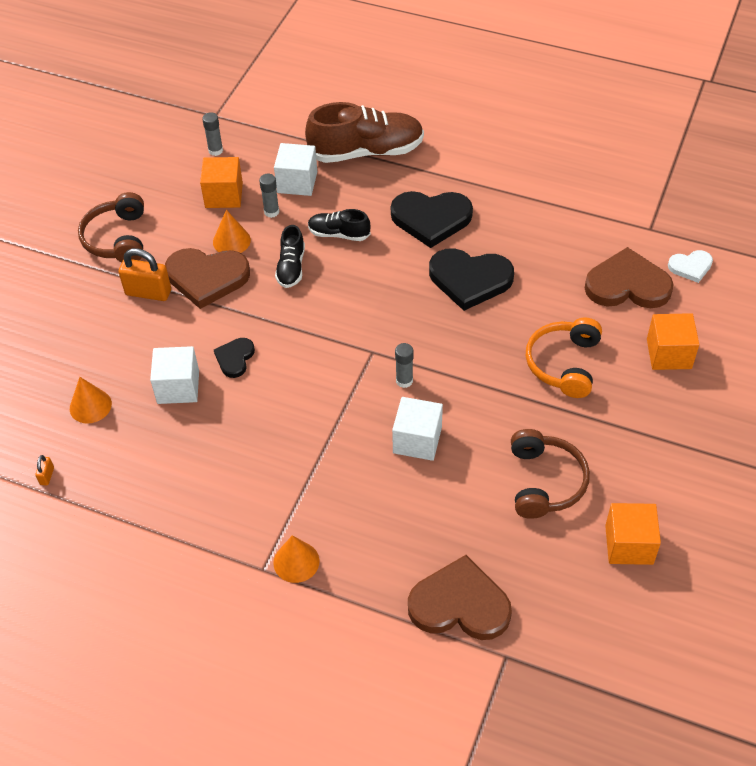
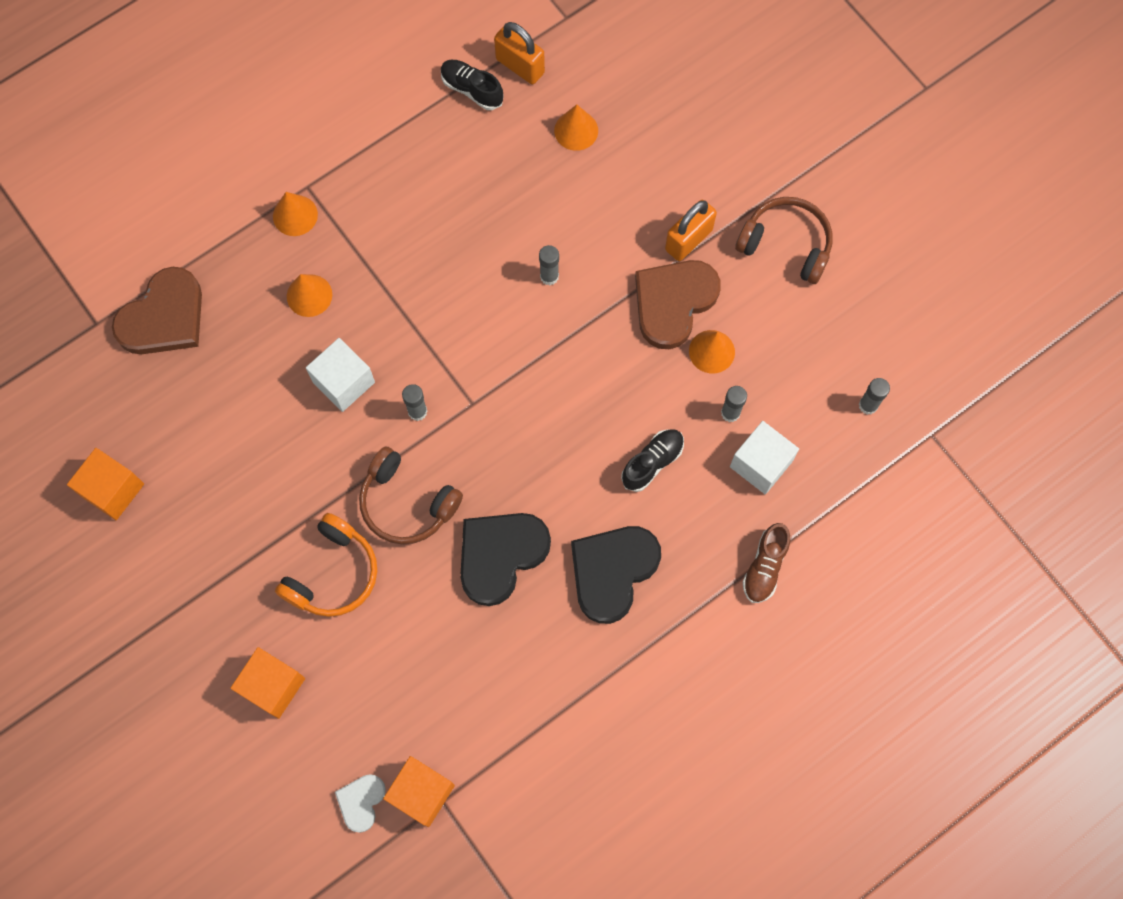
camera: 120 degrees right, 20 degrees up
orange padlock [35,455,54,486] -> orange padlock [494,22,545,84], size x2.20
white cube [150,346,199,404] -> none
orange cube [200,157,243,208] -> orange cube moved to [383,756,455,827]
black heart [214,338,255,378] -> grey glue stick [539,245,559,285]
black shoe [275,225,305,288] -> black shoe moved to [441,60,504,110]
brown shoe [305,102,424,163] -> brown shoe [742,523,790,603], size x0.52
brown headphones [511,429,590,519] -> brown headphones moved to [359,446,463,544]
orange headphones [526,318,602,398] -> orange headphones turned 75 degrees clockwise [275,513,377,617]
brown heart [585,247,674,308] -> none
none -> orange cone [287,274,332,317]

